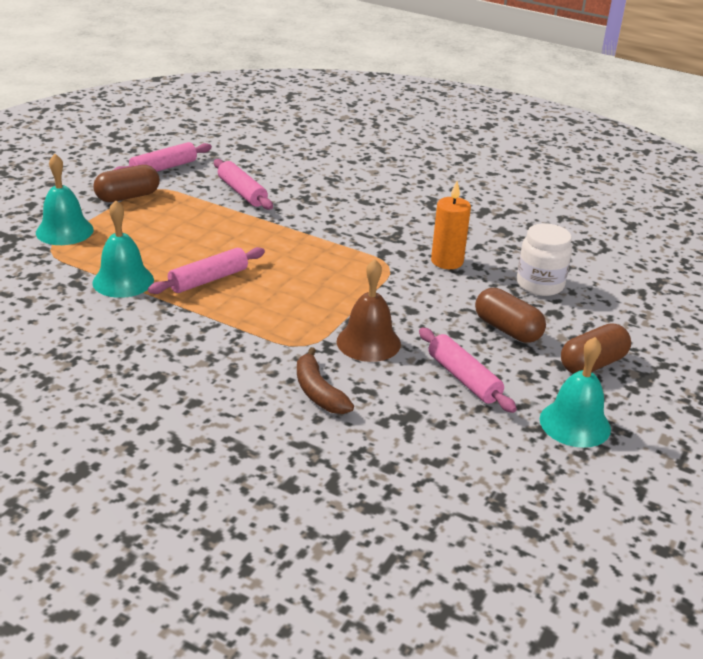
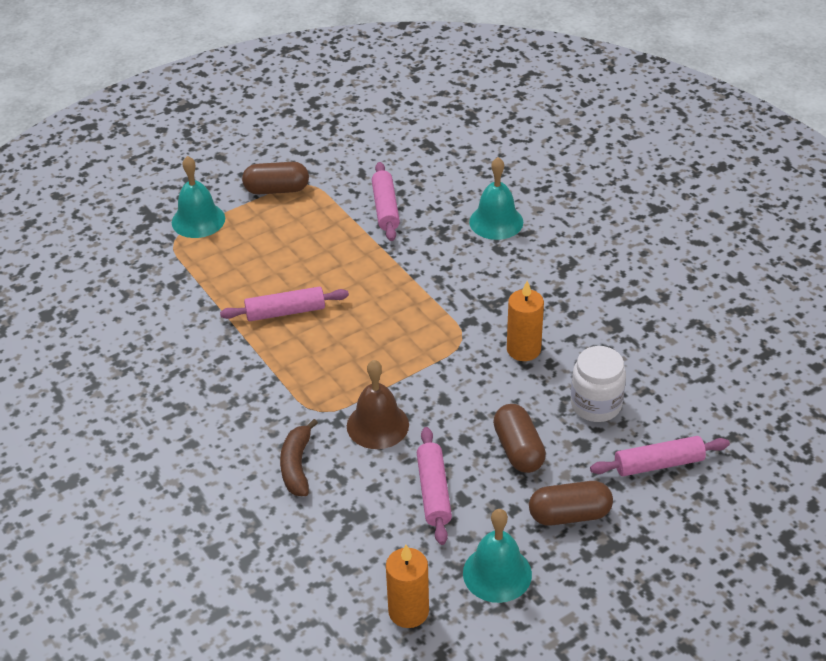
camera: 30 degrees right, 10 degrees up
turquoise bell [92,200,154,298] -> turquoise bell moved to [469,157,523,240]
pink rolling pin [114,142,212,172] -> pink rolling pin moved to [590,436,730,476]
none -> orange candle [386,545,429,628]

